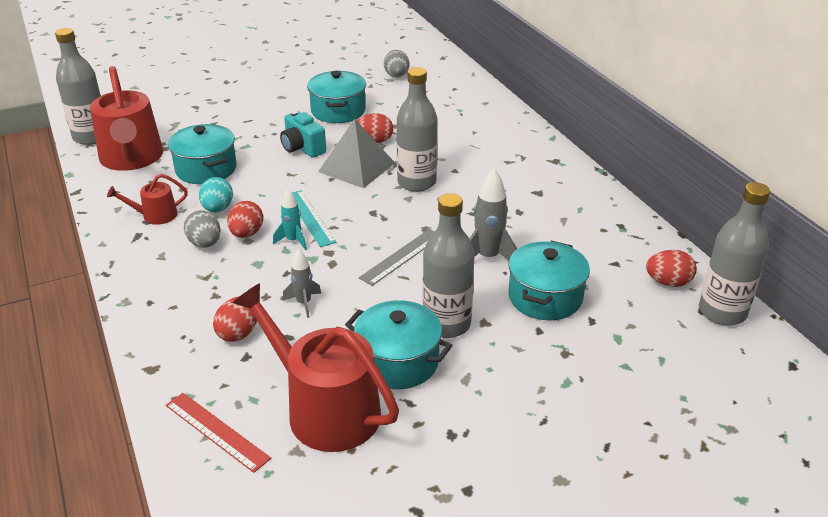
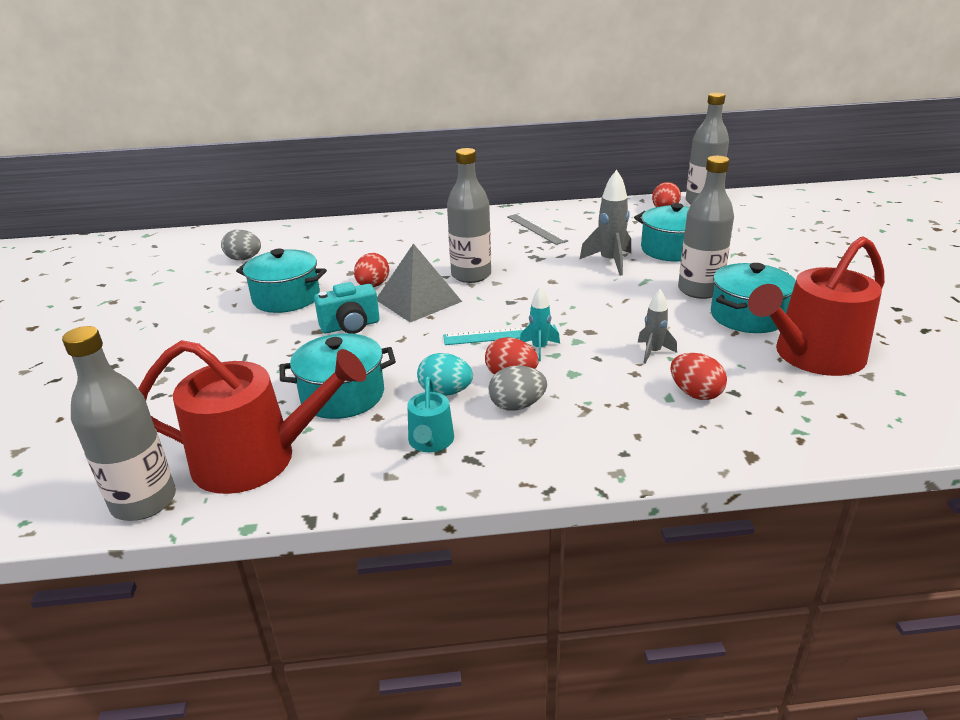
camera: 70 degrees left, 5 degrees down
red watering can [107,174,188,225] -> turquoise watering can [407,376,454,452]
red ruler [166,393,271,473] -> none
grey ruler [359,229,434,286] -> grey ruler moved to [507,213,568,245]

